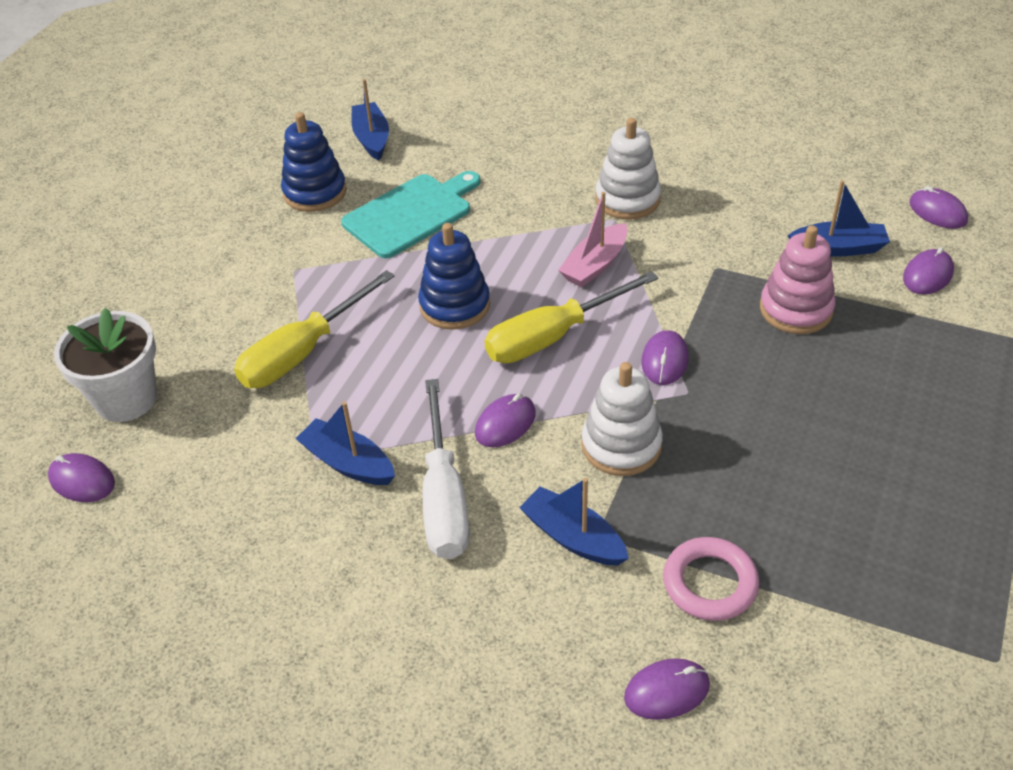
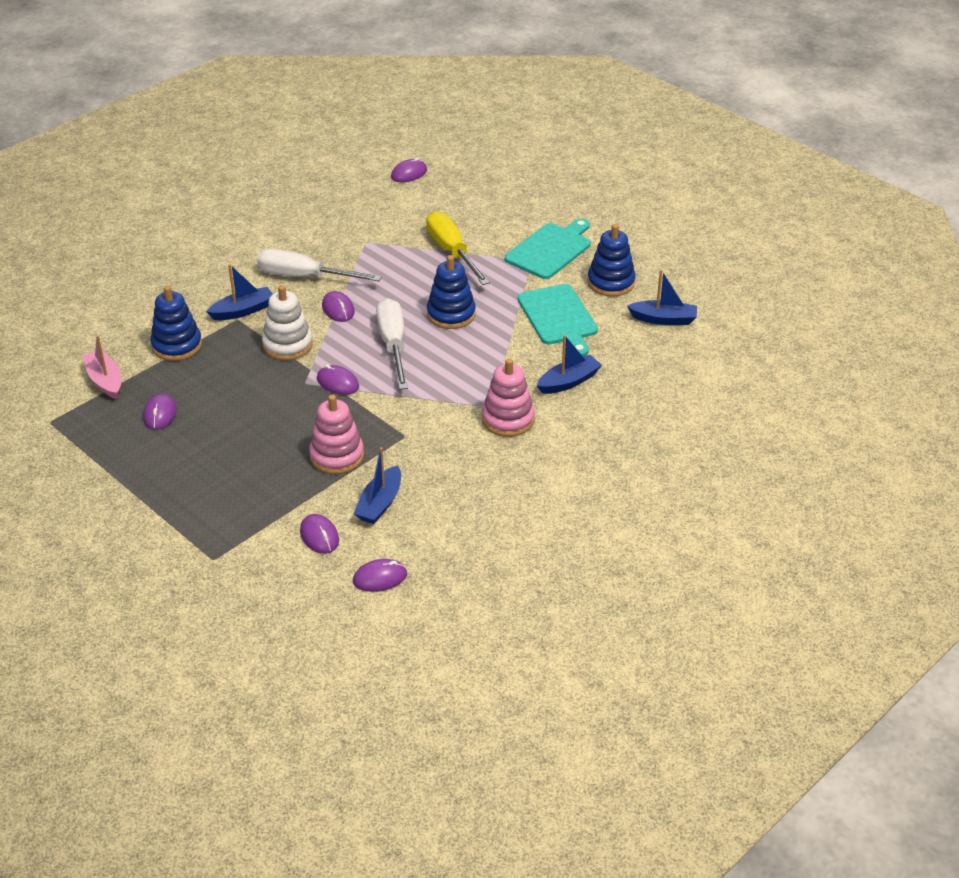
camera: 110 degrees right, 5 degrees down
white flower pot [54,308,157,422] -> none
blue boat [295,401,395,485] -> blue boat moved to [537,335,602,394]
yellow screwdriver [485,271,658,363] -> white screwdriver [376,298,408,390]
pink boat [558,192,628,287] -> pink boat moved to [82,335,121,399]
white stacking toy [595,118,661,220] -> pink stacking toy [482,359,535,437]
purple mouse [624,658,710,720] -> purple mouse moved to [143,393,177,430]
pink ring [663,537,759,621] -> blue stacking toy [150,286,202,361]
none -> turquoise cutting board [505,218,591,279]

